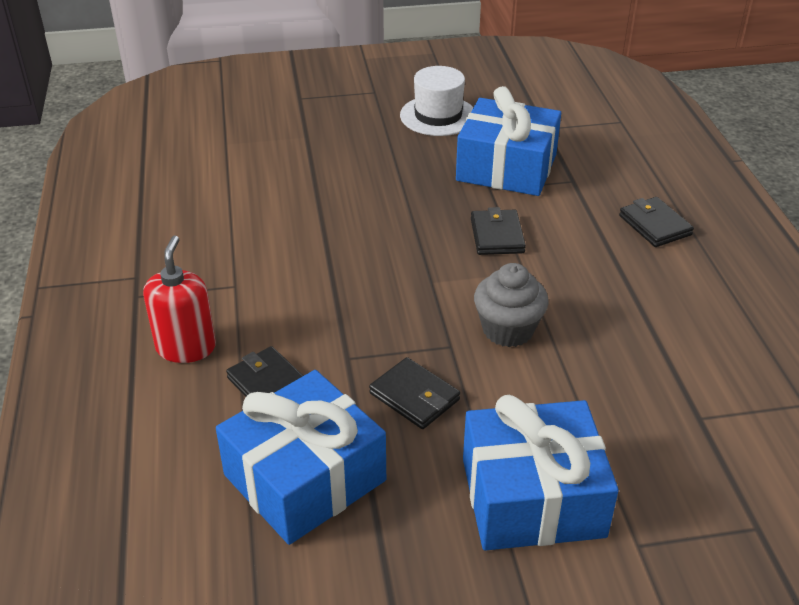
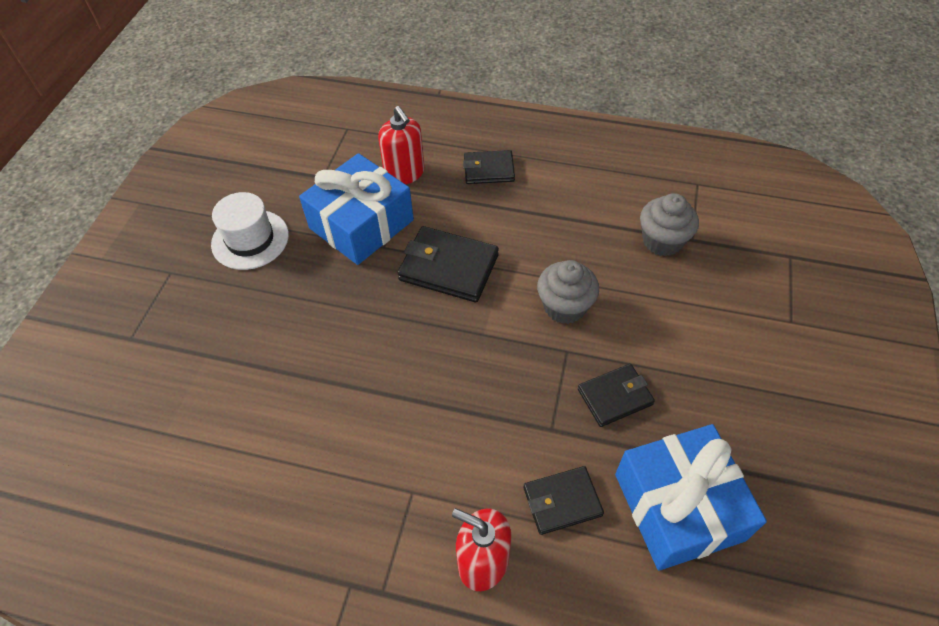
camera: 65 degrees left, 15 degrees up
blue gift [463,395,619,550] -> none
black wallet [471,207,526,255] -> black wallet [398,226,499,302], size x1.56
none -> red soap dispenser [378,106,425,185]
none -> grey cupcake [640,193,699,256]

